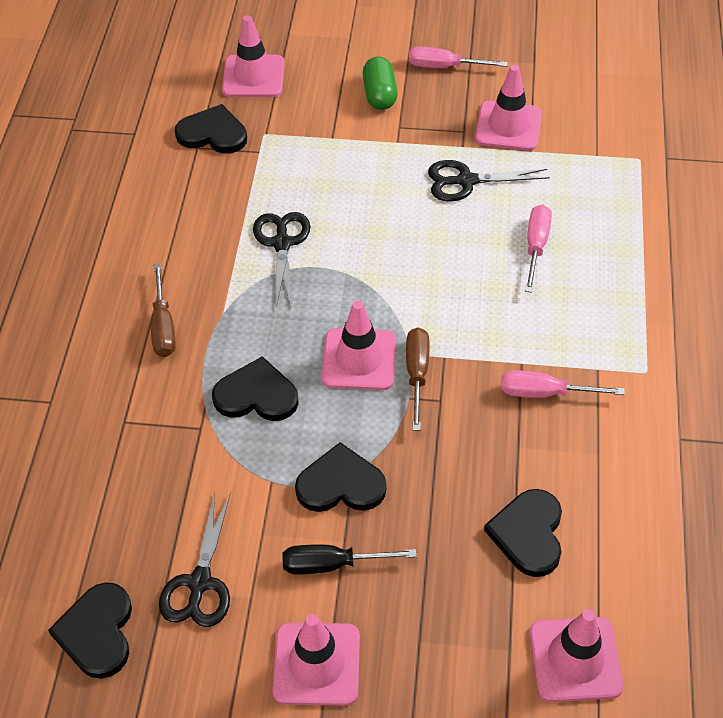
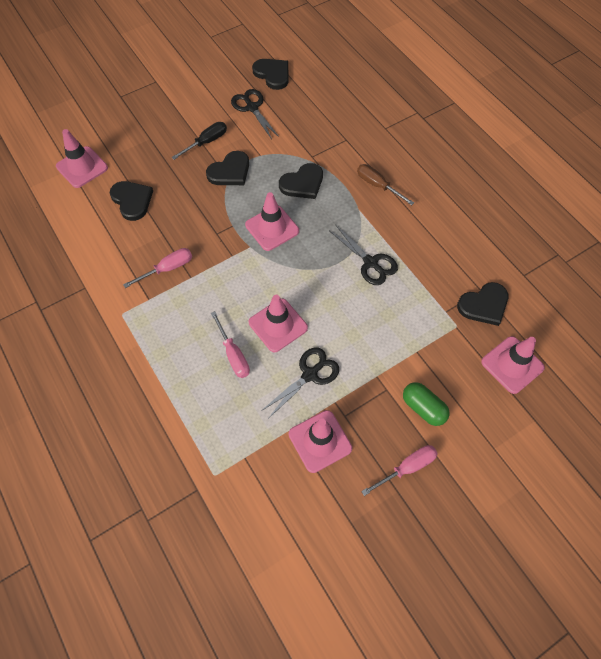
camera: 140 degrees right, 10 degrees up
pink traffic cone [273,614,360,706] -> pink traffic cone moved to [249,295,308,352]
brown screwdriver [406,328,430,431] -> none

